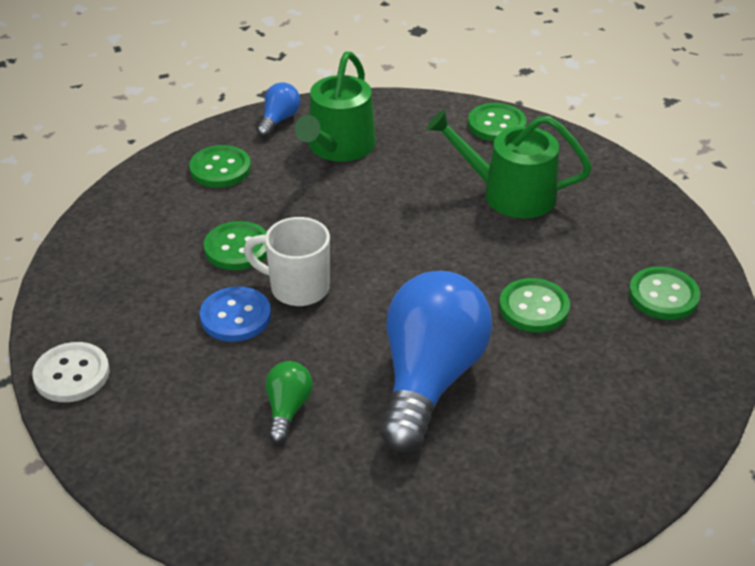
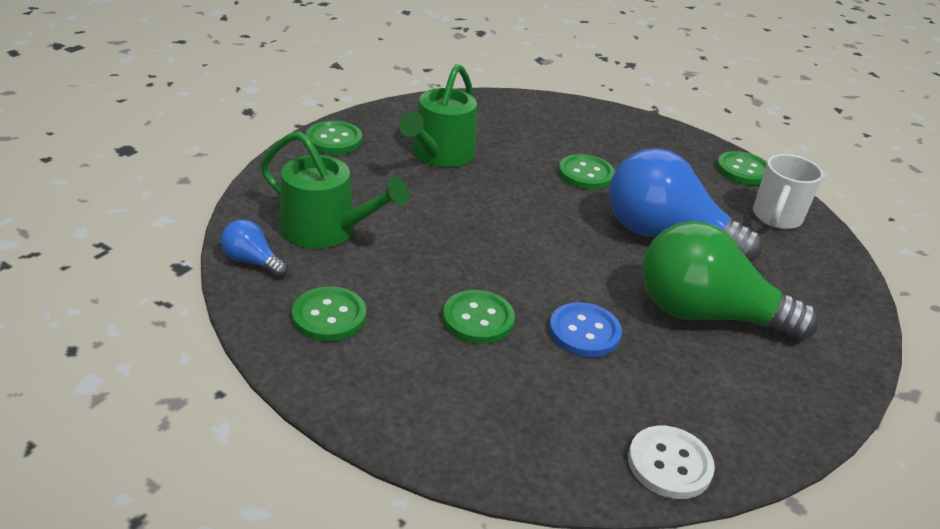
camera: 85 degrees left, 5 degrees down
white mug [244,217,330,306] -> white mug moved to [753,154,823,229]
green light bulb [265,361,313,444] -> green light bulb [642,221,819,342], size x2.28
green button [629,267,700,320] -> green button moved to [717,151,767,185]

